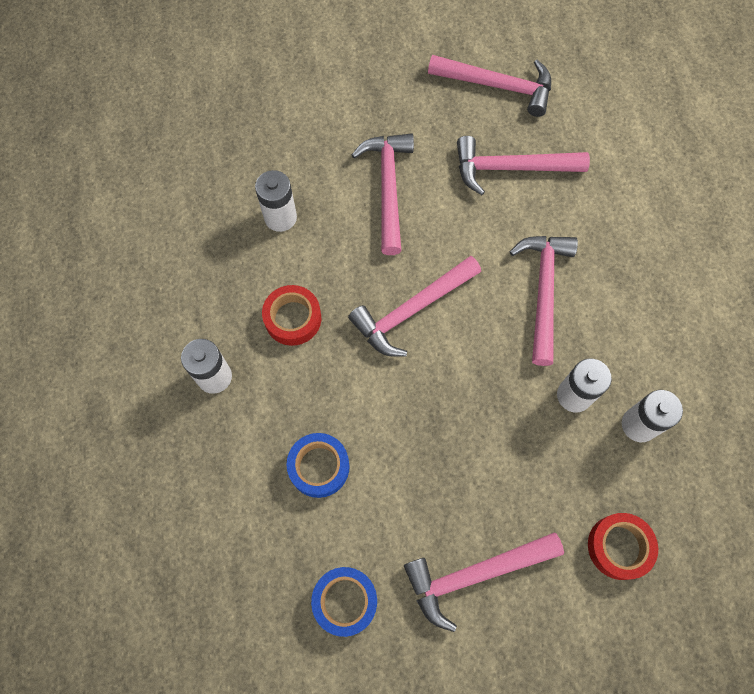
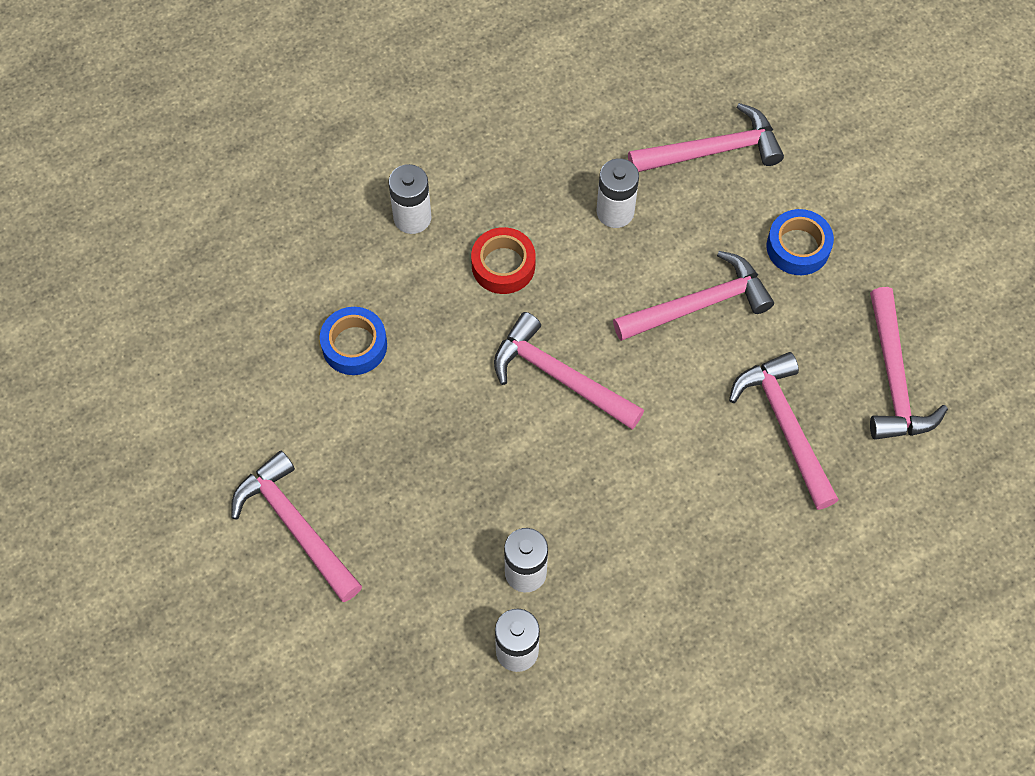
camera: 70 degrees right, 5 degrees down
blue tape [311,567,377,637] -> blue tape moved to [767,209,834,275]
pink hammer [510,236,578,366] -> pink hammer moved to [628,103,784,172]
red tape [588,513,658,580] -> none

